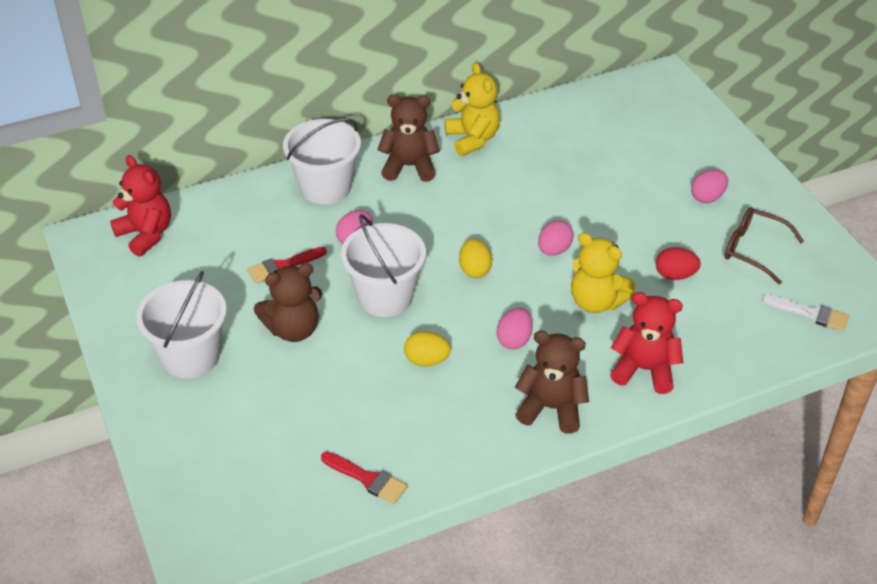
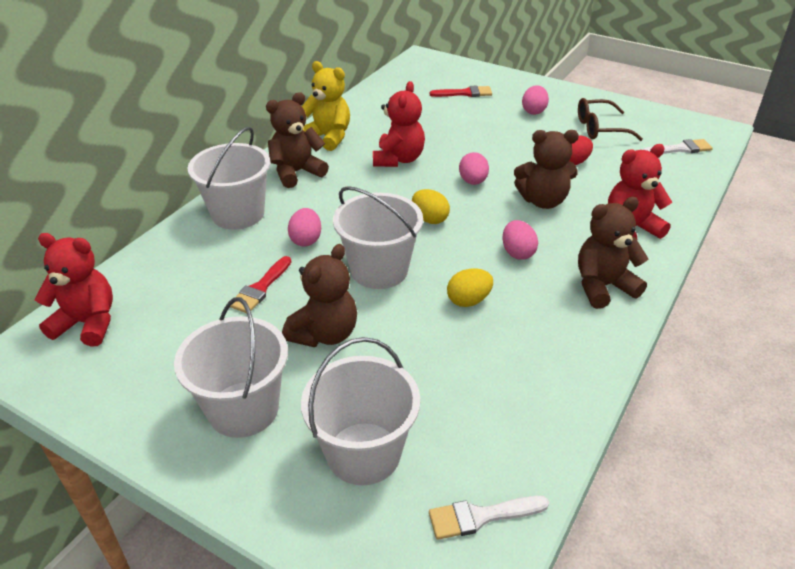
camera: 35 degrees left, 5 degrees down
red brush [321,452,408,504] -> red brush moved to [430,86,492,97]
yellow teddy bear [571,233,635,313] -> brown teddy bear [514,130,579,209]
none -> white bucket [301,337,420,485]
none -> red teddy bear [373,81,425,167]
none -> white brush [429,496,549,540]

